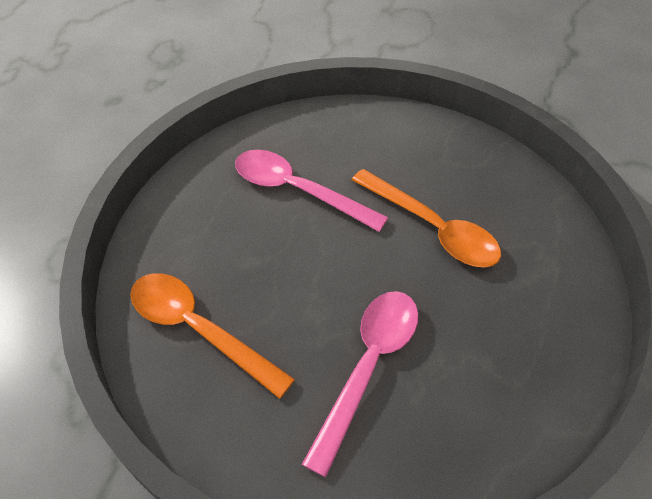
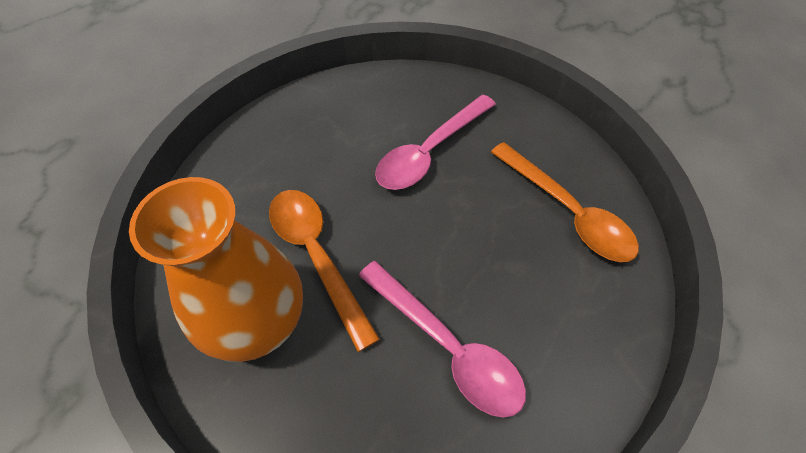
camera: 165 degrees left, 5 degrees up
none -> orange vase [129,177,303,362]

